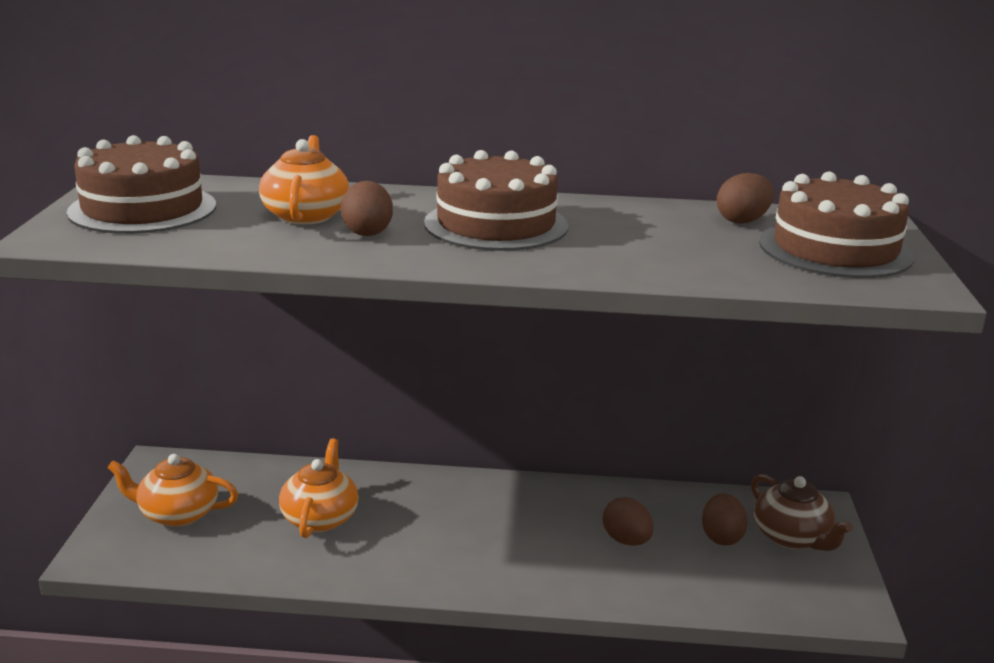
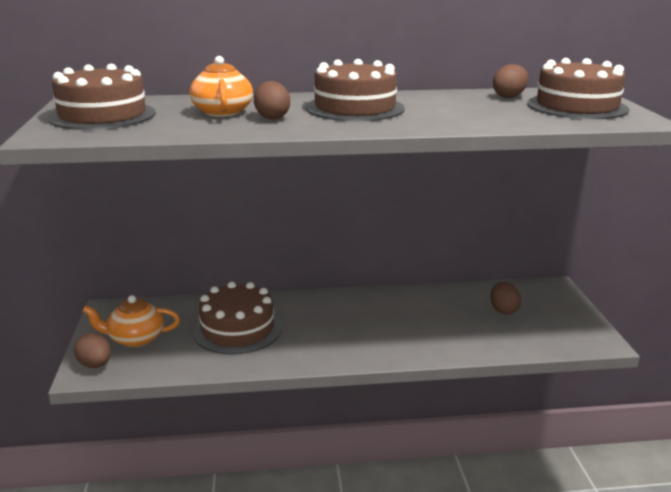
camera: 10 degrees left, 0 degrees up
orange teapot [279,439,358,538] -> brown cake [193,282,282,355]
brown egg [603,497,654,546] -> brown egg moved to [74,333,111,368]
brown teapot [751,474,853,551] -> none

